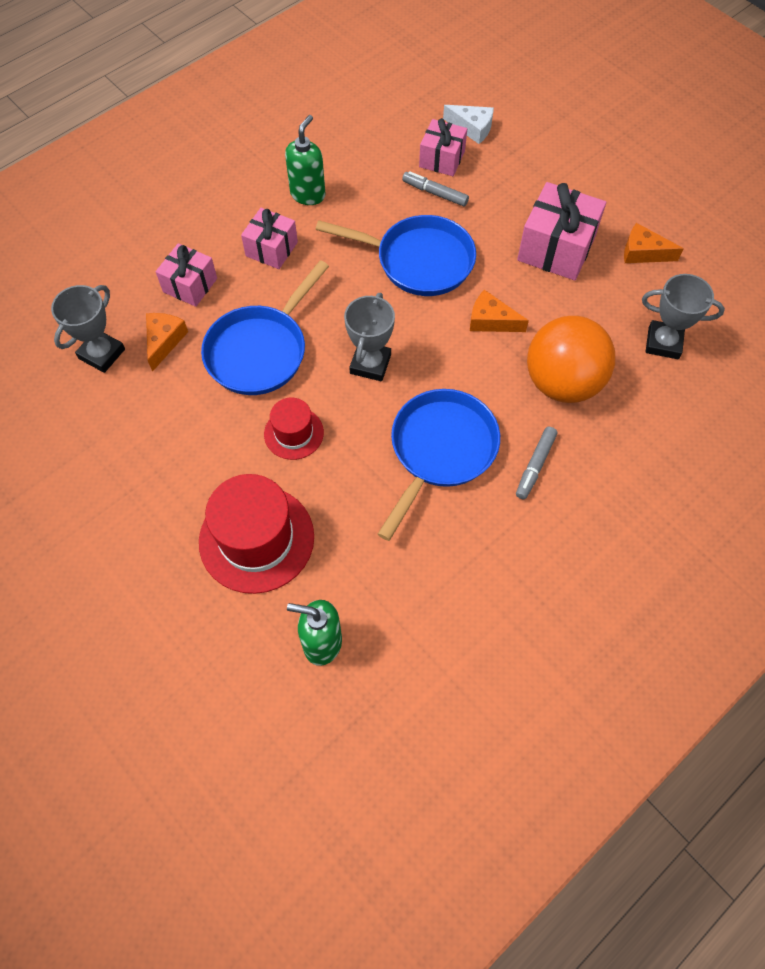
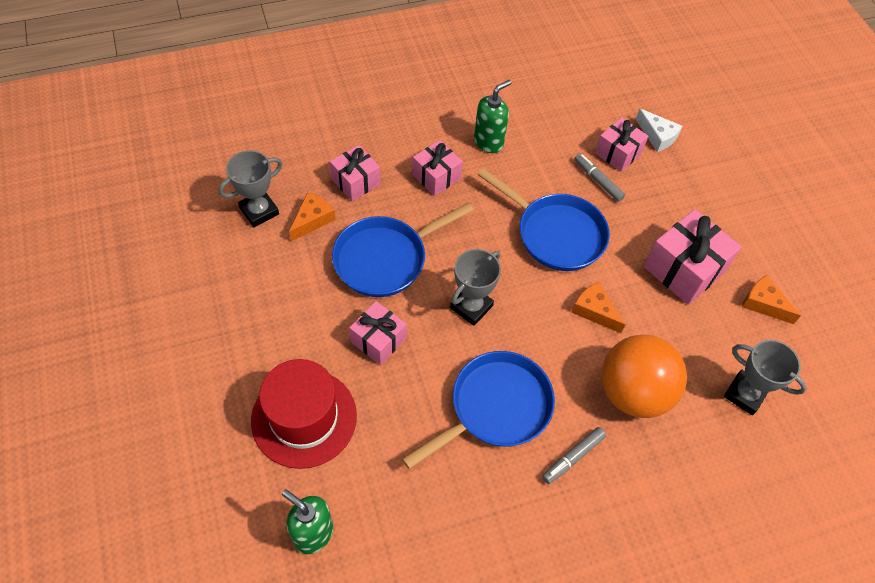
camera: 20 degrees right, 5 degrees down
red hat [264,398,324,460] -> pink gift [349,301,407,365]

